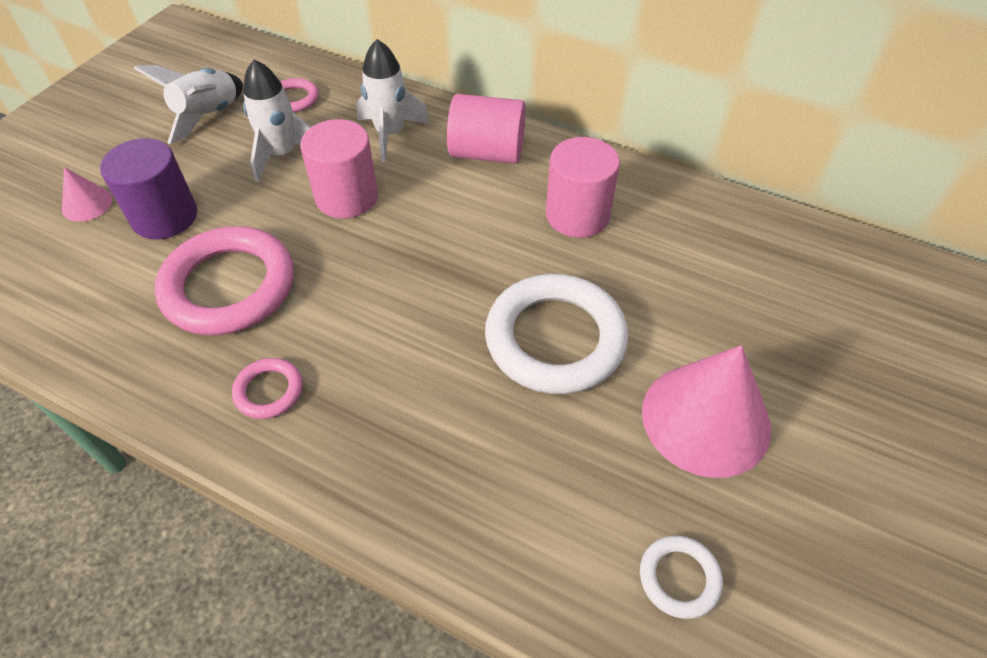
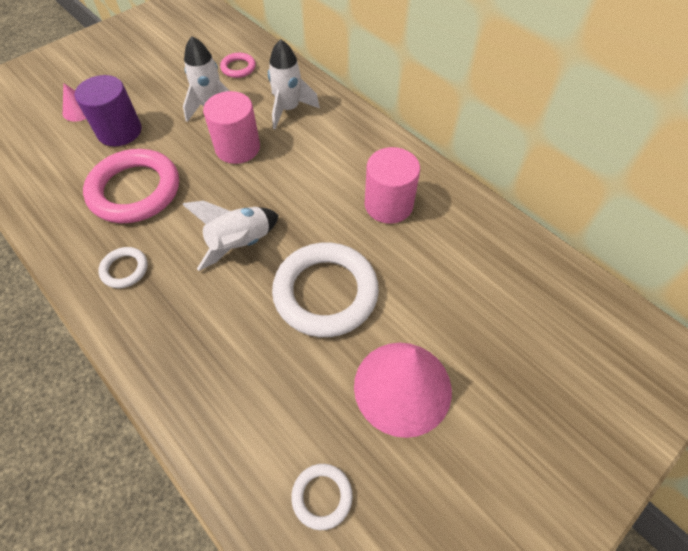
camera: 20 degrees right, 5 degrees up
white rocket [134,65,243,144] -> white rocket moved to [182,201,279,271]
pink ring [232,358,303,419] -> white ring [98,247,148,288]
pink cylinder [447,94,526,164] -> none

